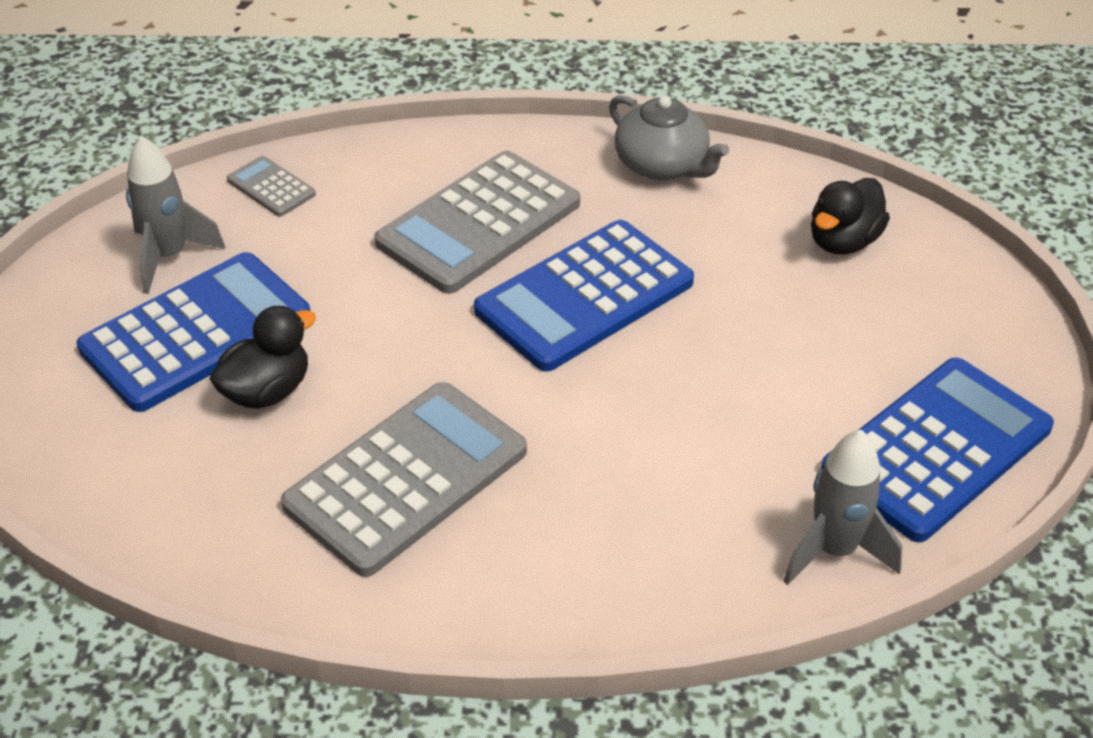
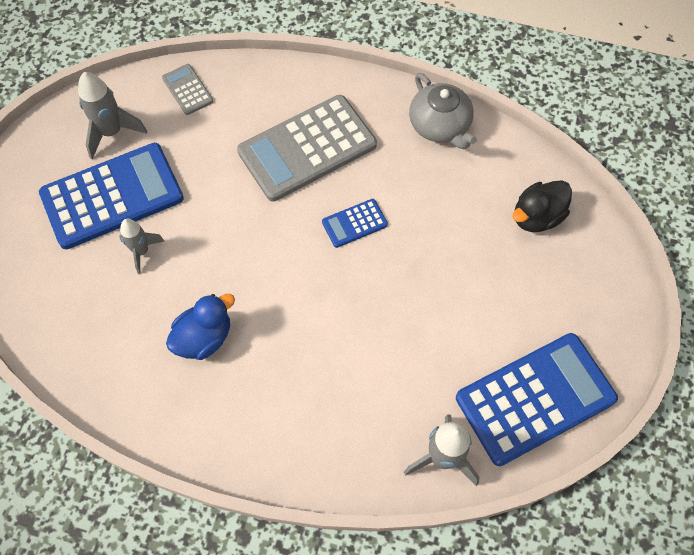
camera: 15 degrees right, 20 degrees up
black duck [210,306,316,409] -> grey rocket [119,219,165,274]
grey calculator [281,382,527,577] -> blue duck [166,294,235,360]
blue calculator [474,220,694,372] -> blue calculator [322,199,388,248], size x0.45

